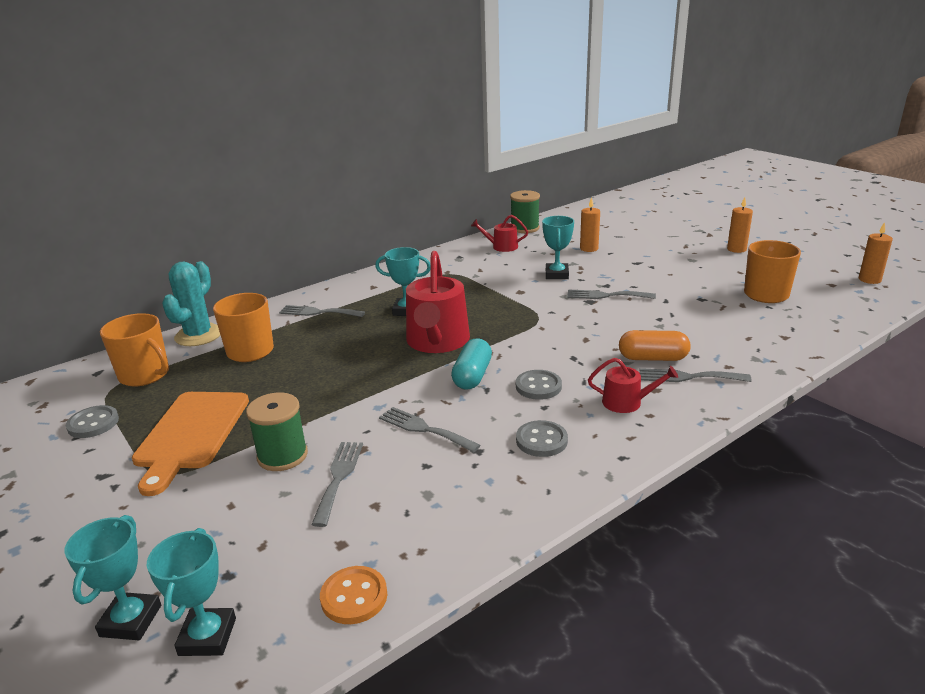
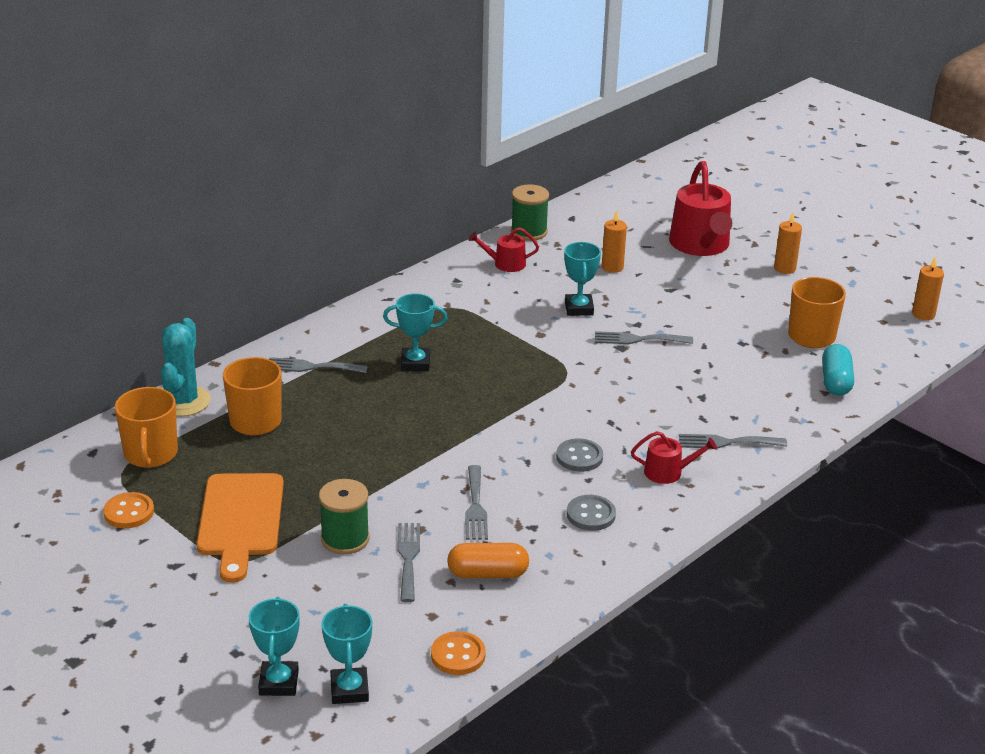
camera: 10 degrees left, 5 degrees up
grey button [66,405,119,438] -> orange button [103,492,154,528]
orange mug [100,313,169,387] -> orange mug turned 60 degrees clockwise [115,387,178,468]
grey fork [379,407,481,453] -> grey fork turned 120 degrees counterclockwise [465,465,488,540]
red watering can [406,251,470,353] -> red watering can moved to [669,161,732,256]
turquoise capsule [451,338,492,389] -> turquoise capsule moved to [822,344,854,396]
orange capsule [619,330,691,361] -> orange capsule moved to [447,543,529,578]

